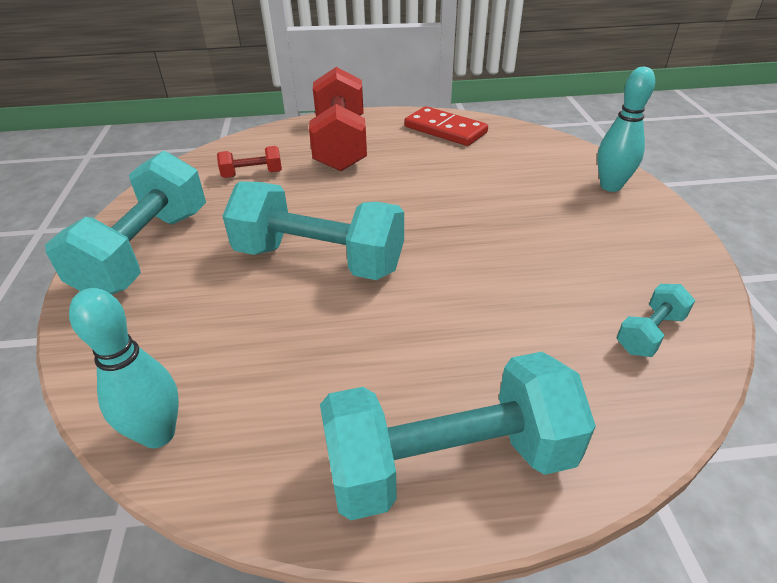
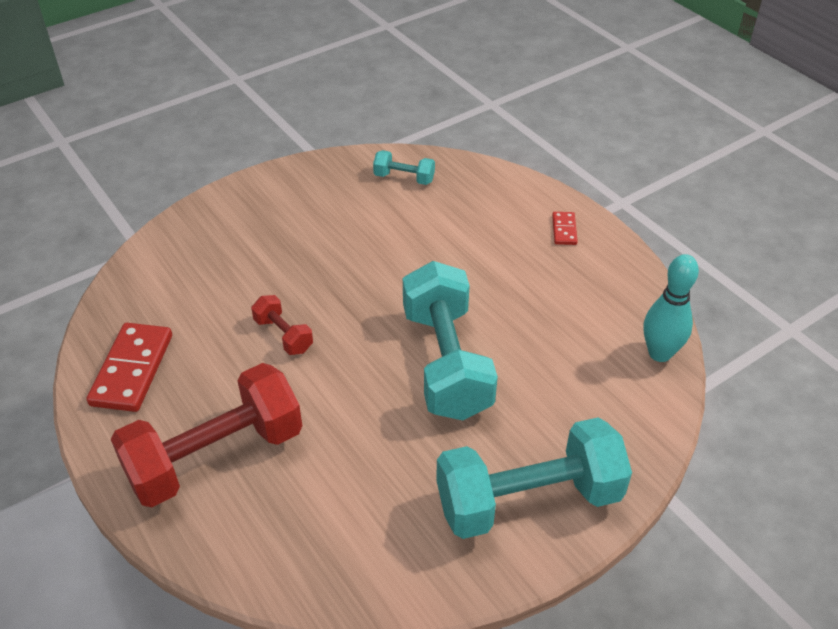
camera: 120 degrees left, 5 degrees up
red dumbbell [217,146,282,178] -> red dumbbell moved to [251,295,313,355]
turquoise dumbbell [320,352,596,520] -> red domino [552,212,578,245]
turquoise bowling pin [597,67,655,192] -> none

